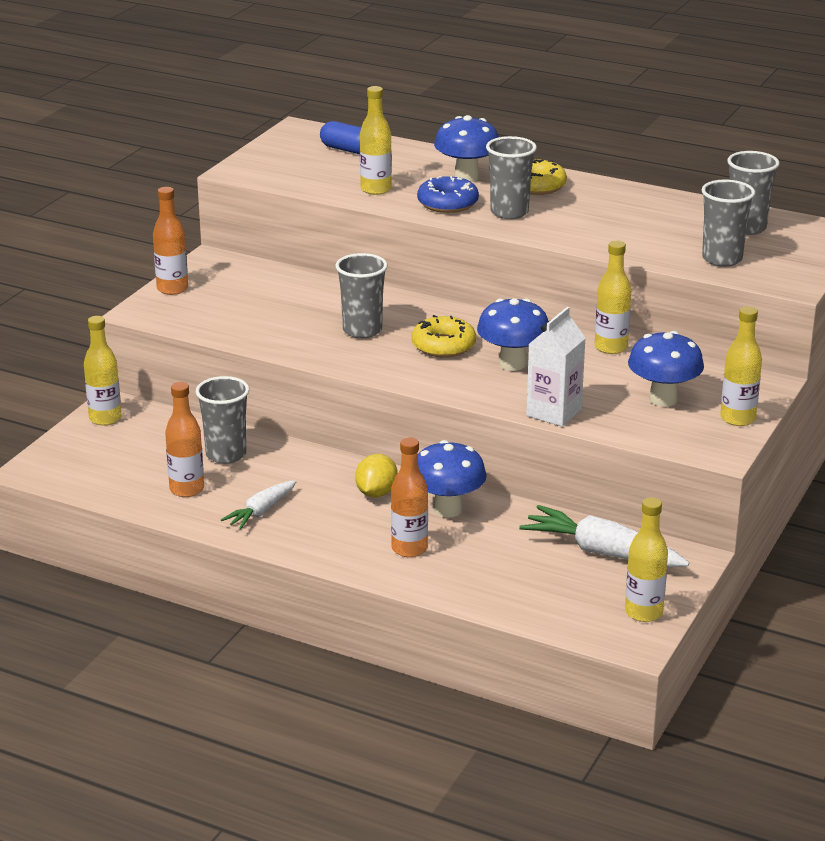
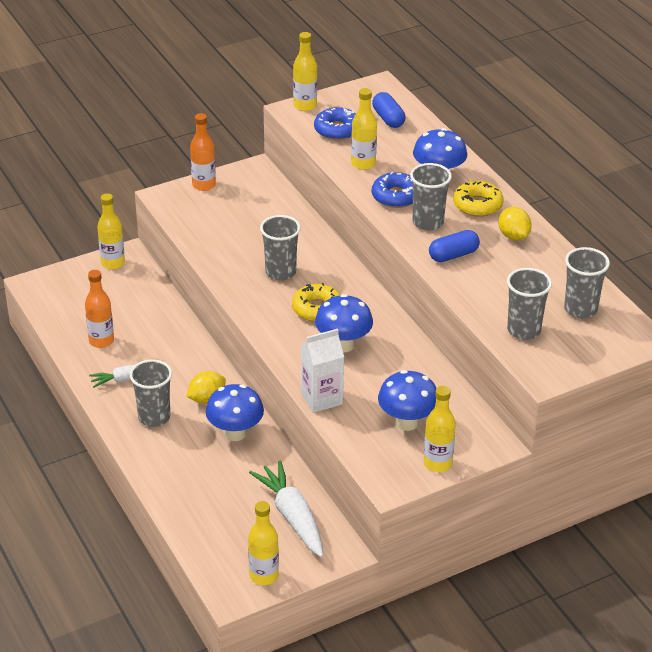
camera: 35 degrees right, 10 degrees up
grey cup [196,376,249,464] -> grey cup moved to [130,359,172,427]
orange bottle [391,437,428,557] -> none
yellow bottle [595,241,631,354] -> yellow bottle moved to [293,32,317,111]
none -> blue donut [314,107,356,140]
none -> blue capsule [429,230,480,262]
none -> yellow lemon [498,207,532,240]

